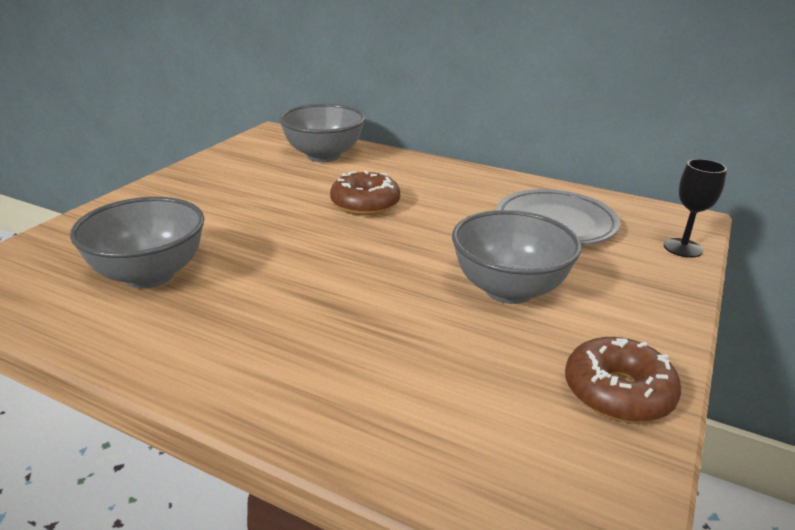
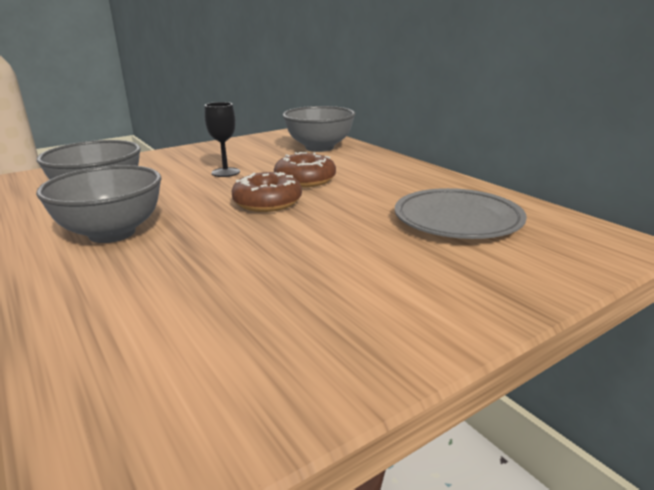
camera: 30 degrees right, 5 degrees down
grey bowl [452,210,582,304] -> grey bowl moved to [36,165,162,243]
brown donut [565,337,681,423] -> brown donut moved to [231,172,302,212]
black goblet [664,159,727,258] -> black goblet moved to [204,102,240,177]

